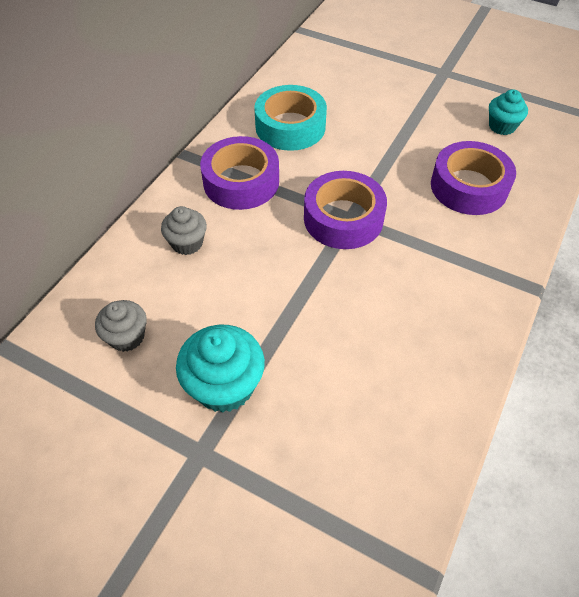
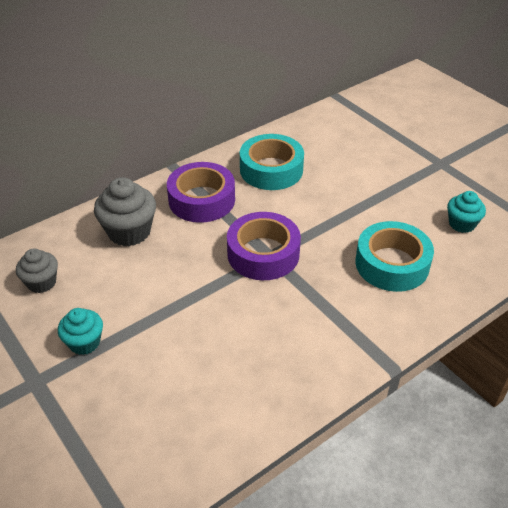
camera: 25 degrees right, 10 degrees down
grey cupcake [161,206,207,255] -> grey cupcake [94,177,156,246], size x1.60
turquoise cupcake [176,325,265,413] -> turquoise cupcake [58,308,103,355], size x0.62
purple tape [431,141,516,215] -> turquoise tape [355,221,434,292]

